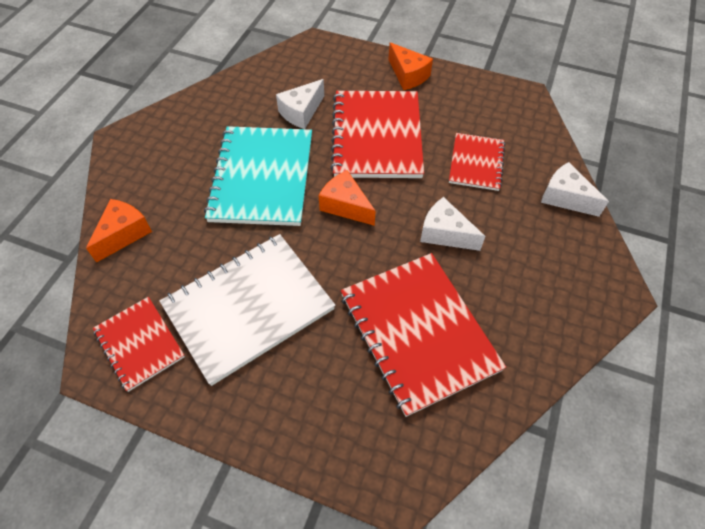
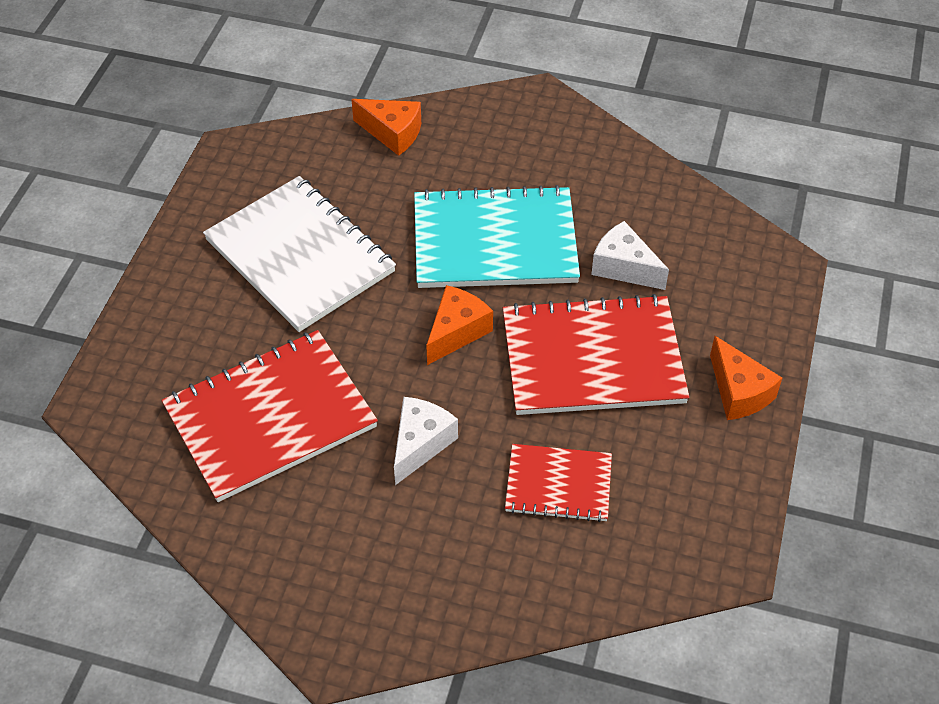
camera: 85 degrees right, 5 degrees down
red notebook [93,297,185,392] -> none
orange cheese [388,42,433,90] -> orange cheese turned 75 degrees counterclockwise [710,336,782,420]
white cheese [541,162,609,217] -> none

